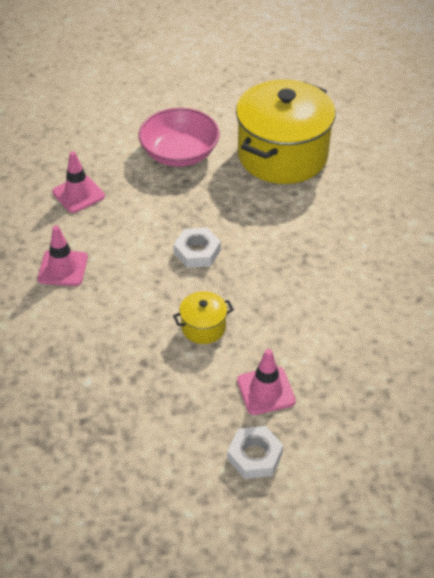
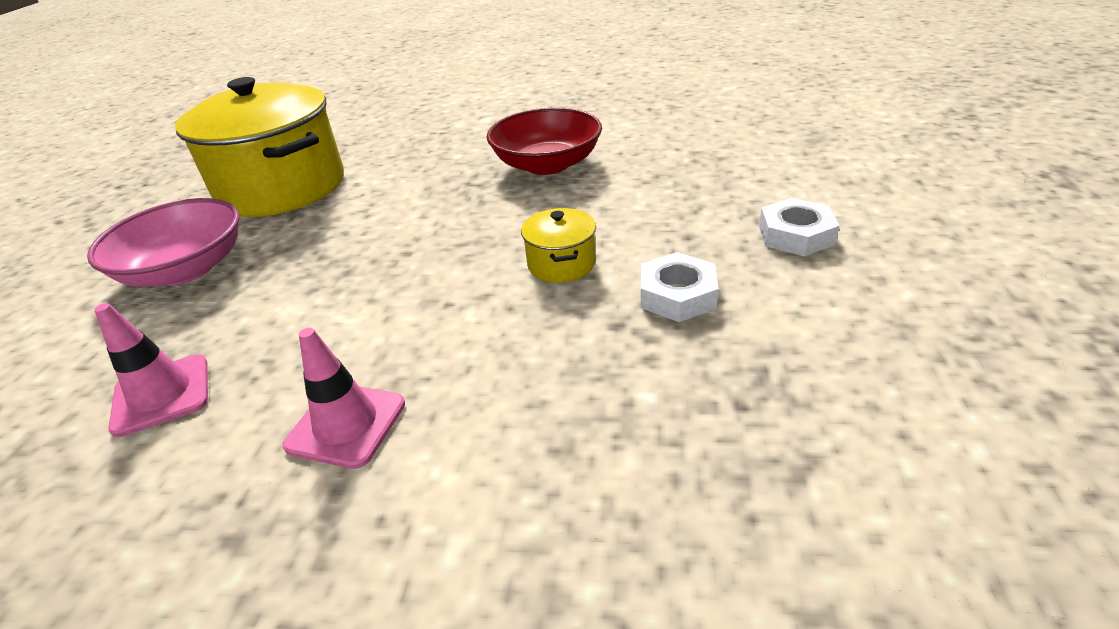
camera: 75 degrees left, 10 degrees down
white nut [174,228,221,268] -> white nut moved to [641,252,719,322]
pink traffic cone [237,349,296,415] -> none
none -> red bowl [487,108,602,175]

